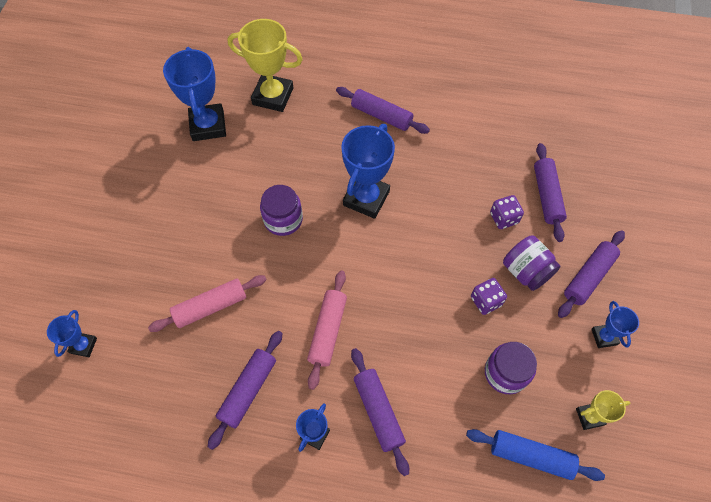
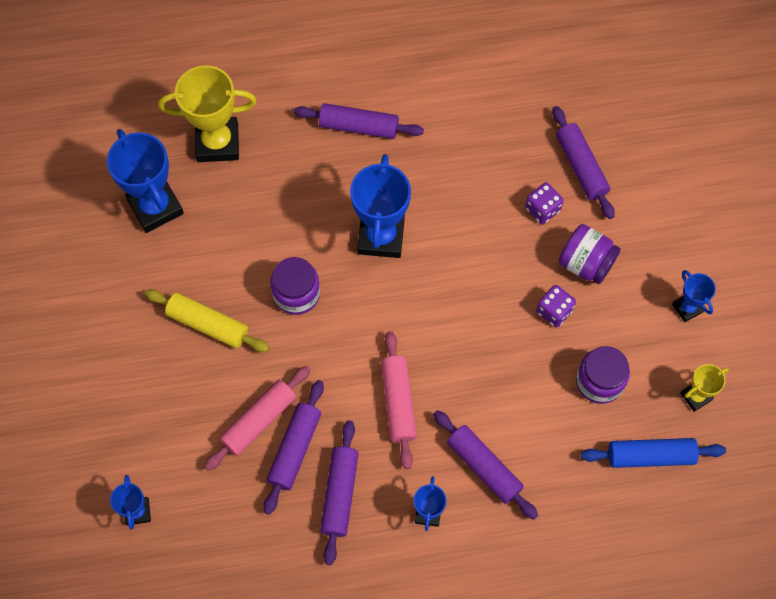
camera: 20 degrees left, 5 degrees up
purple rolling pin [558,230,625,318] -> purple rolling pin moved to [264,380,324,515]
none -> yellow rolling pin [145,289,270,352]

